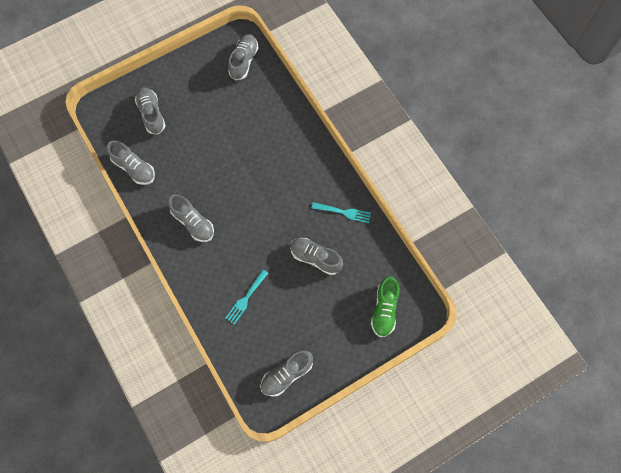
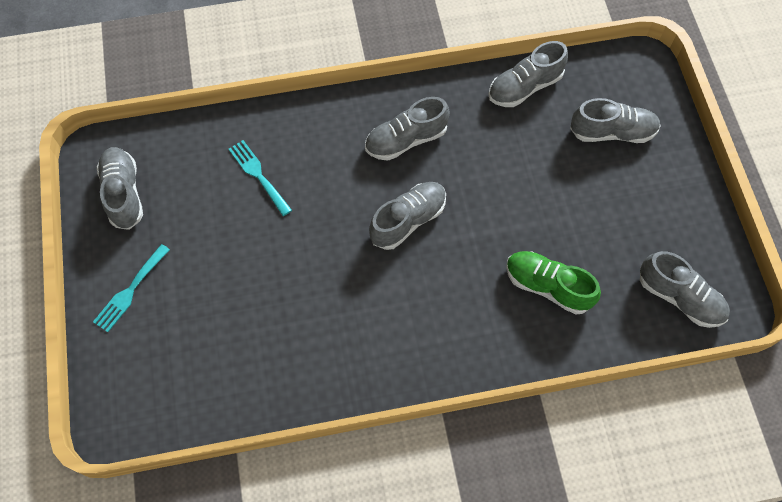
camera: 110 degrees right, 5 degrees down
grey shoe [290,238,343,275] -> grey shoe moved to [369,182,446,250]
turquoise fork [312,202,371,223] -> turquoise fork moved to [93,244,170,332]
green shoe [371,277,399,337] -> green shoe moved to [506,251,601,314]

